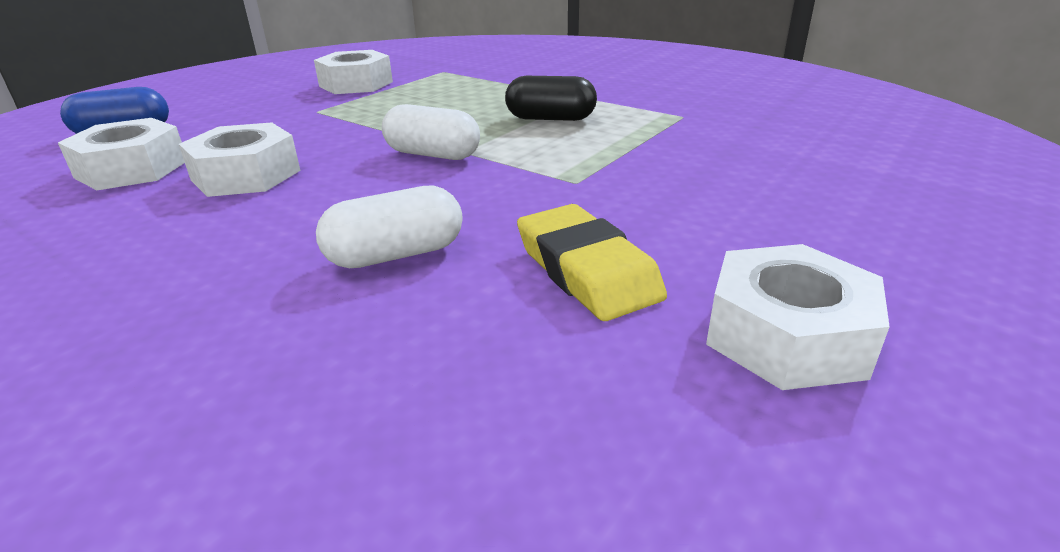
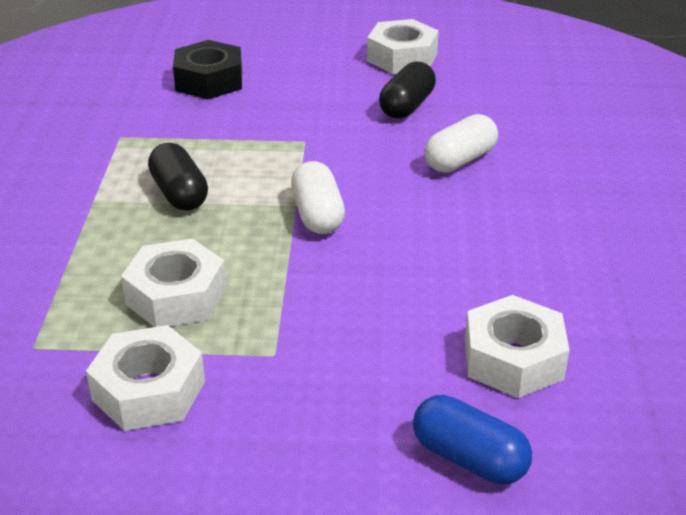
camera: 125 degrees left, 5 degrees up
white nut [179,122,301,197] -> white nut moved to [121,238,227,327]
white capsule [316,185,463,268] -> white capsule turned 75 degrees counterclockwise [425,114,498,173]
yellow eraser [517,204,667,321] -> black capsule [379,61,436,119]
none -> black nut [173,40,242,99]

